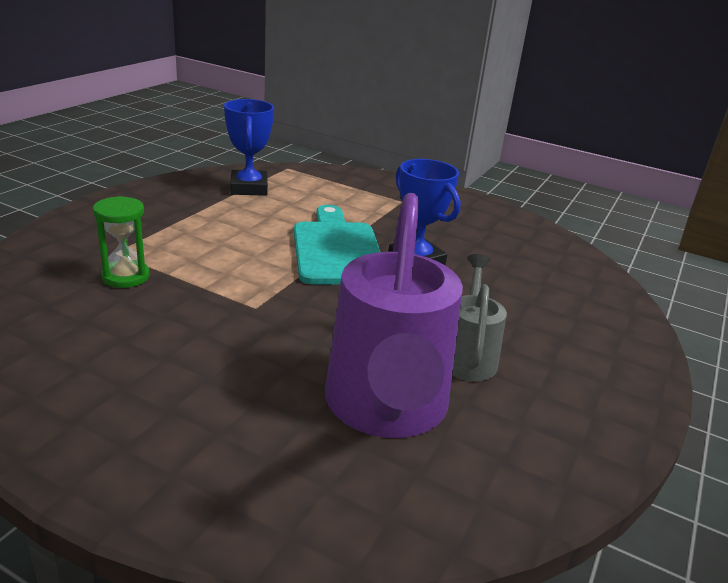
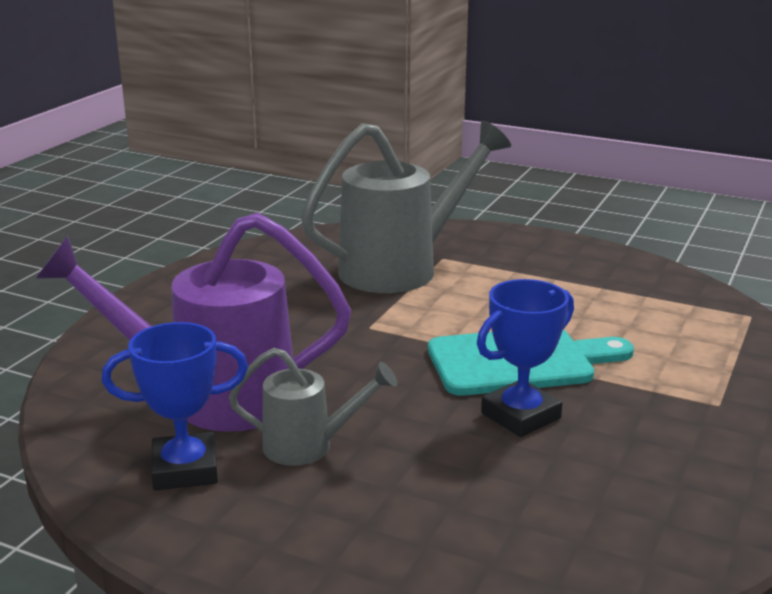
camera: 90 degrees right, 5 degrees down
green hourglass [93,196,150,288] -> grey watering can [301,120,511,293]
blue trophy [224,99,274,196] -> blue trophy moved to [102,322,248,490]

